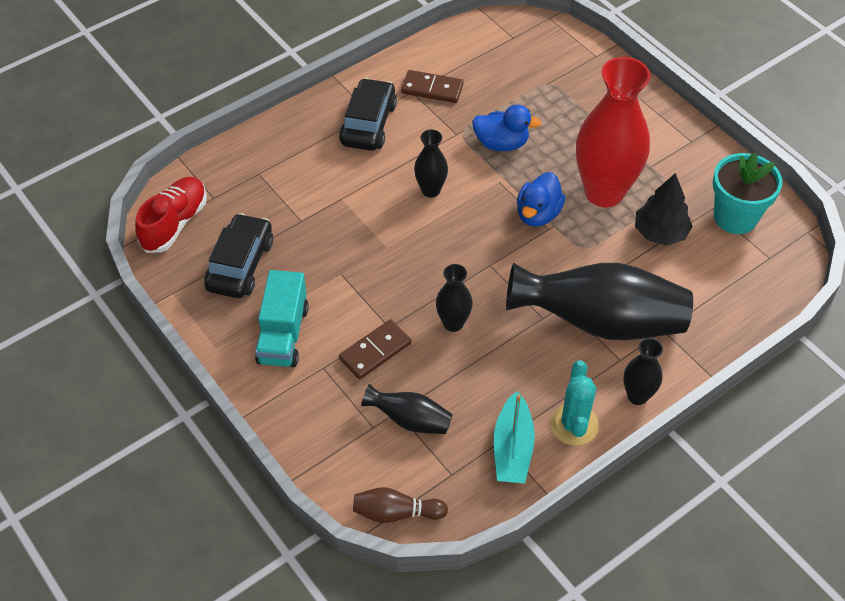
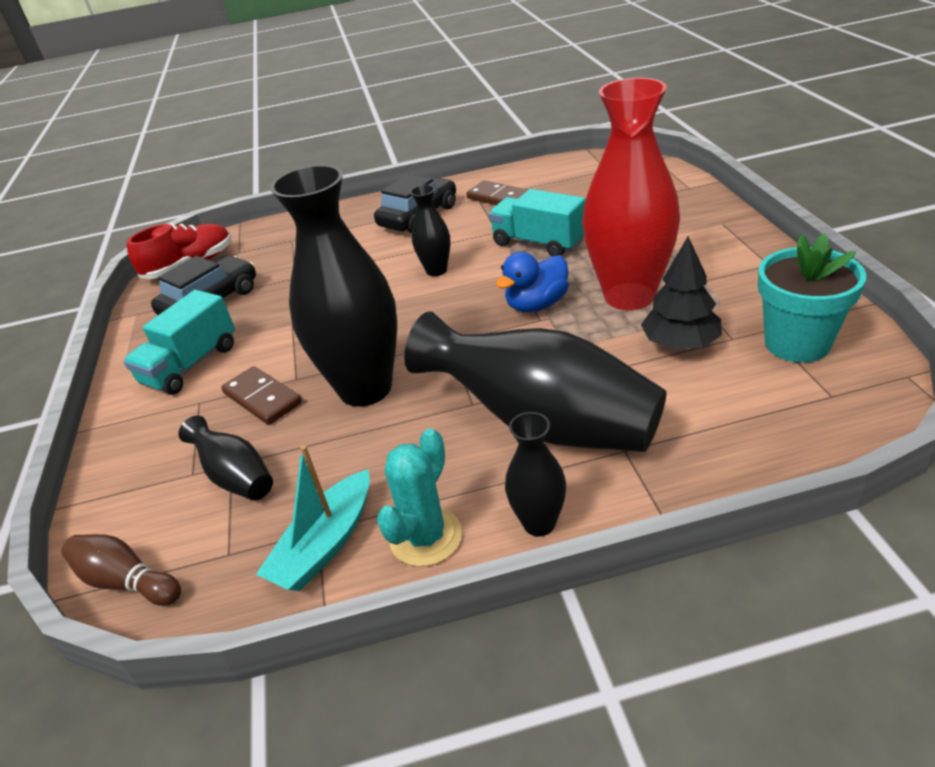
camera: 30 degrees right, 15 degrees down
brown domino [339,319,411,379] -> brown domino turned 60 degrees clockwise [221,366,302,425]
black vase [436,264,473,332] -> black vase [270,165,397,407], size x2.11
blue duck [472,105,541,151] -> turquoise truck [489,189,586,256]

